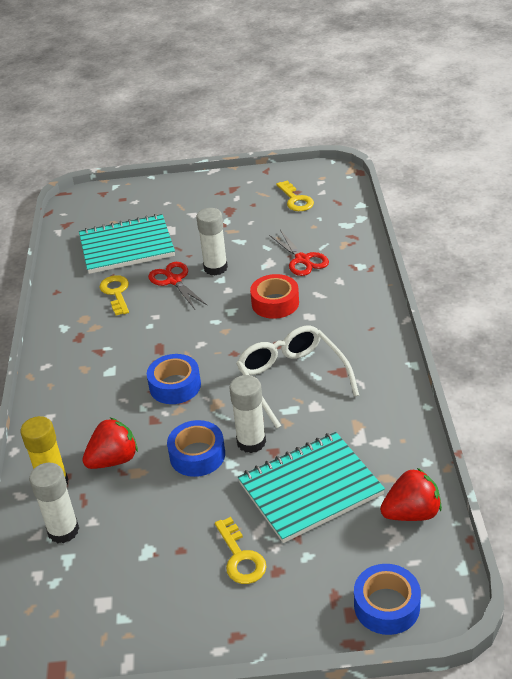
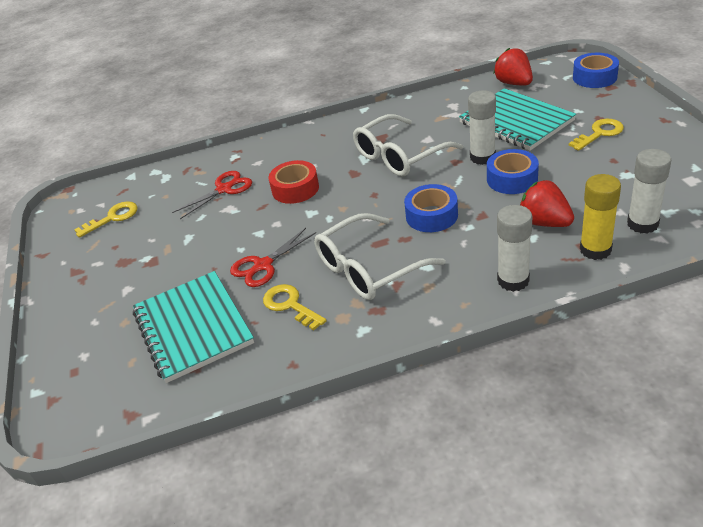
camera: 100 degrees left, 0 degrees up
yellow key [99,275,129,316] -> yellow key turned 75 degrees clockwise [263,284,326,331]
white glue stick [196,208,228,276] -> white glue stick moved to [497,205,532,292]
none -> white glasses [314,213,446,300]

